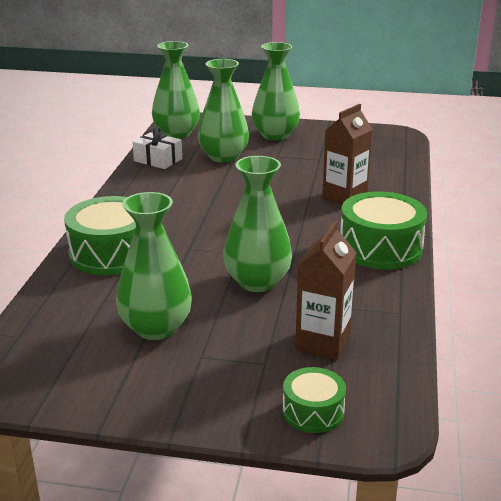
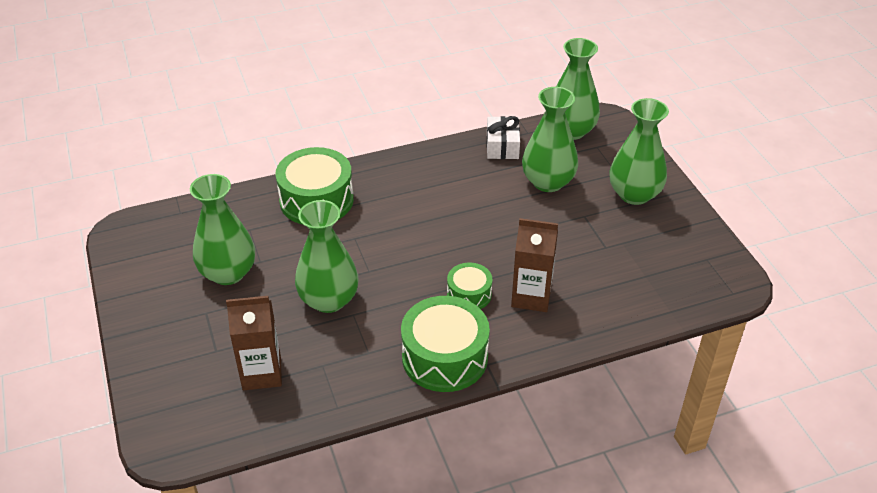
camera: 60 degrees right, 15 degrees up
green drum [282,367,346,433] -> green drum moved to [447,263,492,309]

